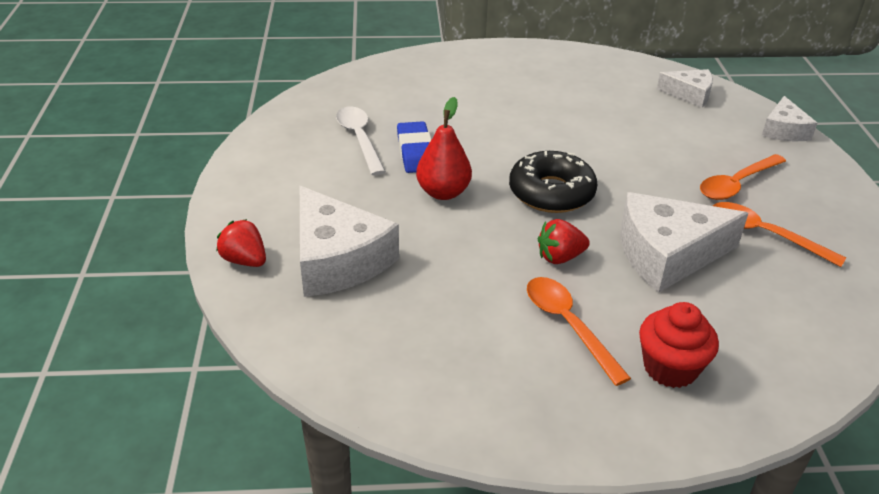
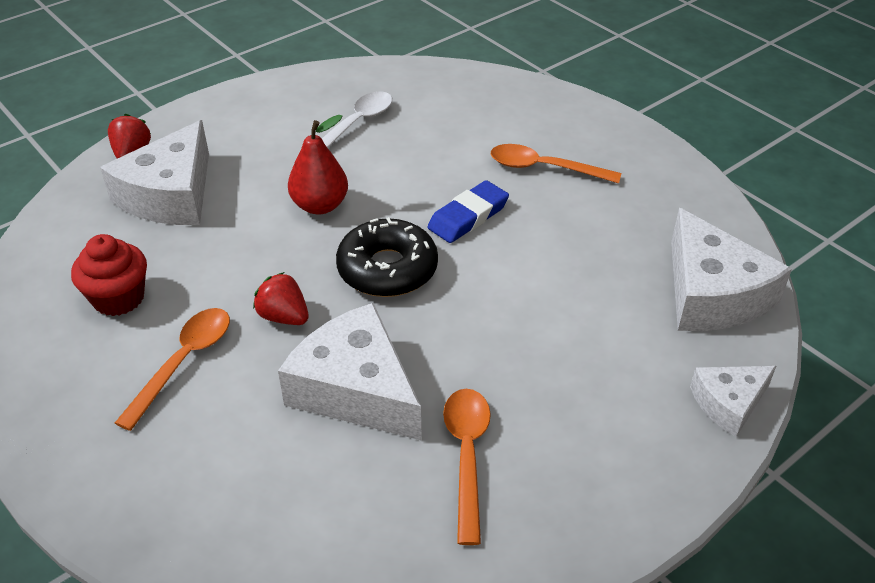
camera: 55 degrees right, 5 degrees up
blue eraser [397,121,431,173] -> blue eraser moved to [428,180,509,243]
red cupcake [639,302,719,388] -> red cupcake moved to [71,234,147,316]
white cheese [657,69,713,108] -> white cheese [671,208,792,331], size x1.78
orange spoon [700,154,786,200] -> orange spoon moved to [491,144,621,183]

